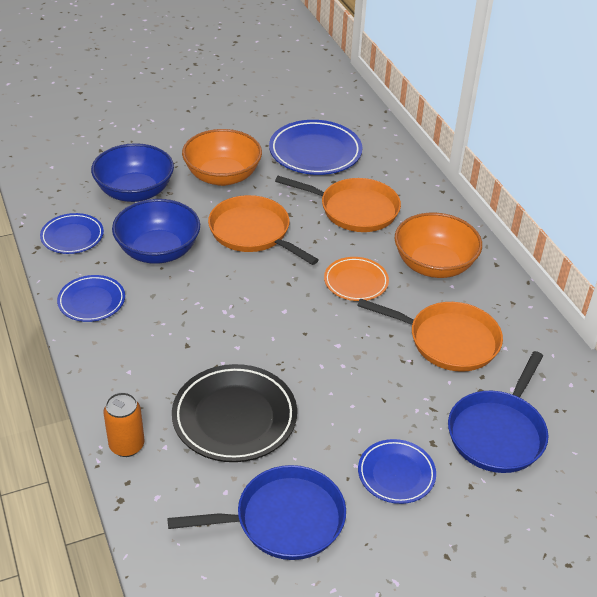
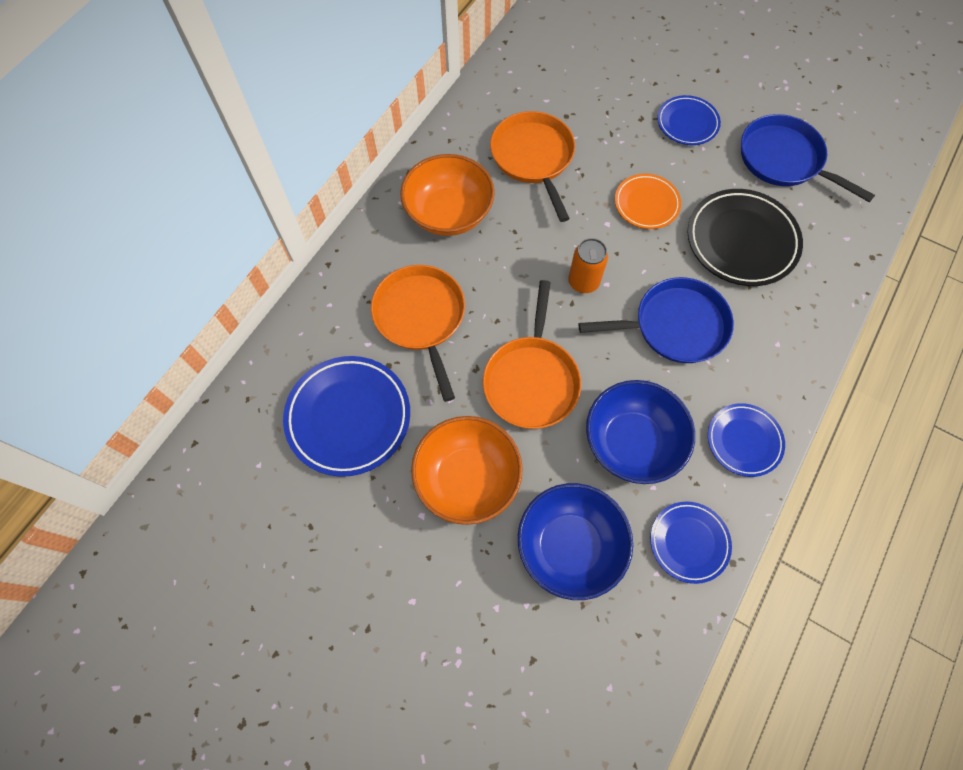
camera: 125 degrees left, 25 degrees up
orange can [103,392,145,457] -> orange can moved to [568,238,608,293]
orange plate [324,257,389,301] -> orange plate moved to [615,174,681,229]
blue pan [448,351,548,473] -> blue pan moved to [579,277,734,363]

